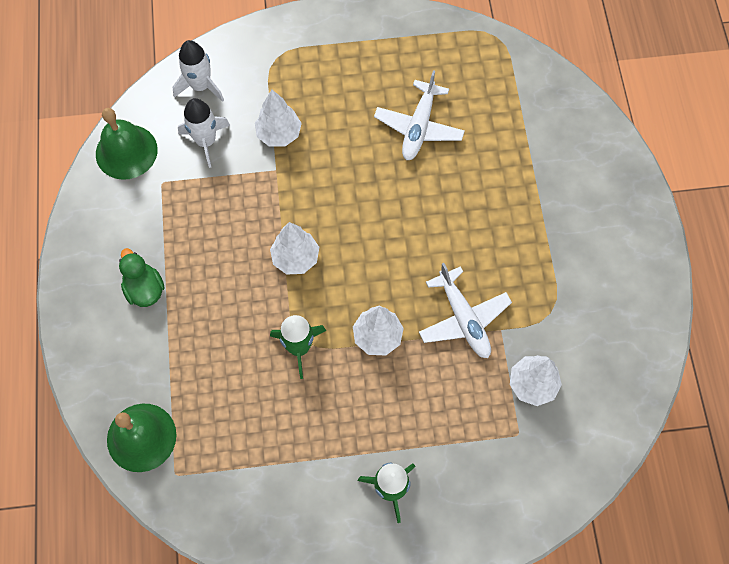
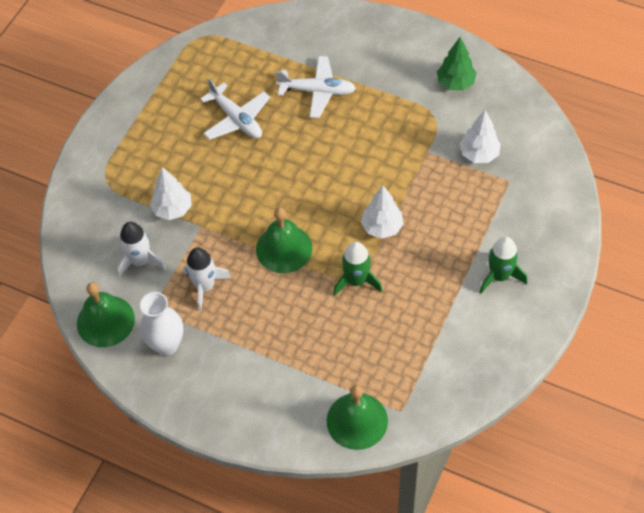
camera: 55 degrees left, 10 degrees down
green duck [119,248,165,307] -> none
white rocket [173,40,224,102] -> white rocket moved to [183,247,231,311]
white tree [270,222,319,275] -> green bell [256,207,312,273]
white plane [419,263,512,358] -> white plane moved to [276,56,356,118]
none -> white vase [140,292,183,356]
none -> green tree [437,37,477,90]

